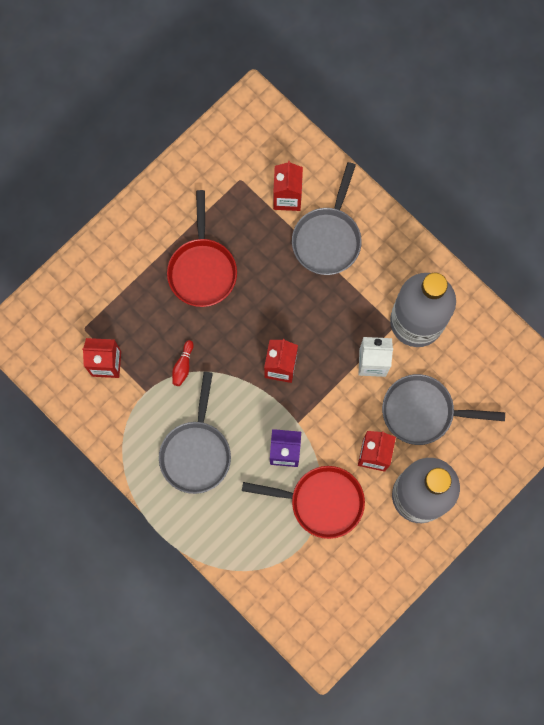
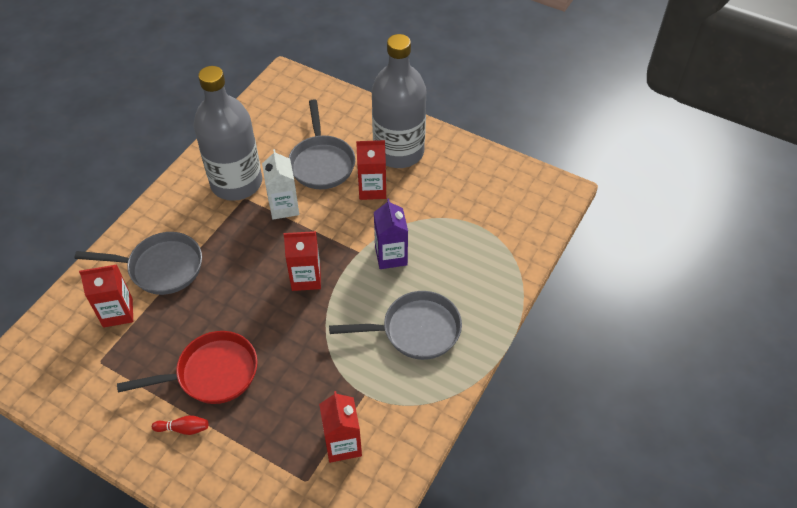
camera: 105 degrees left, 25 degrees down
red bowling pin [172,340,194,386] -> red bowling pin moved to [152,415,208,435]
red pan [242,466,365,539] -> none

